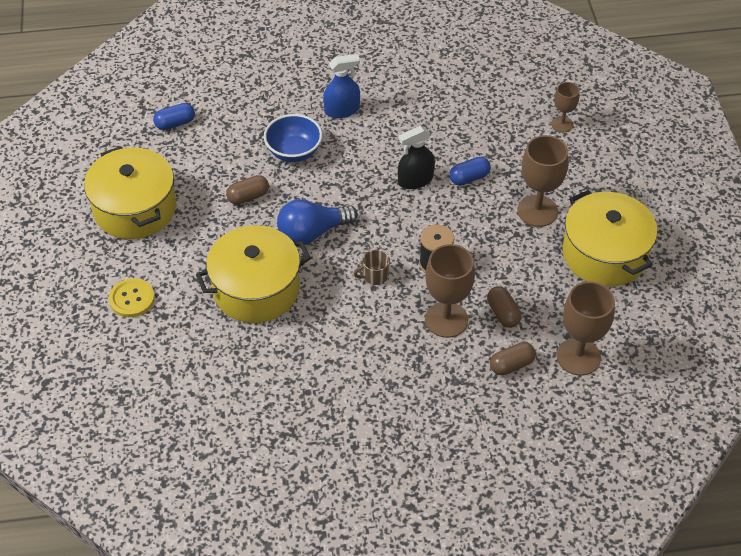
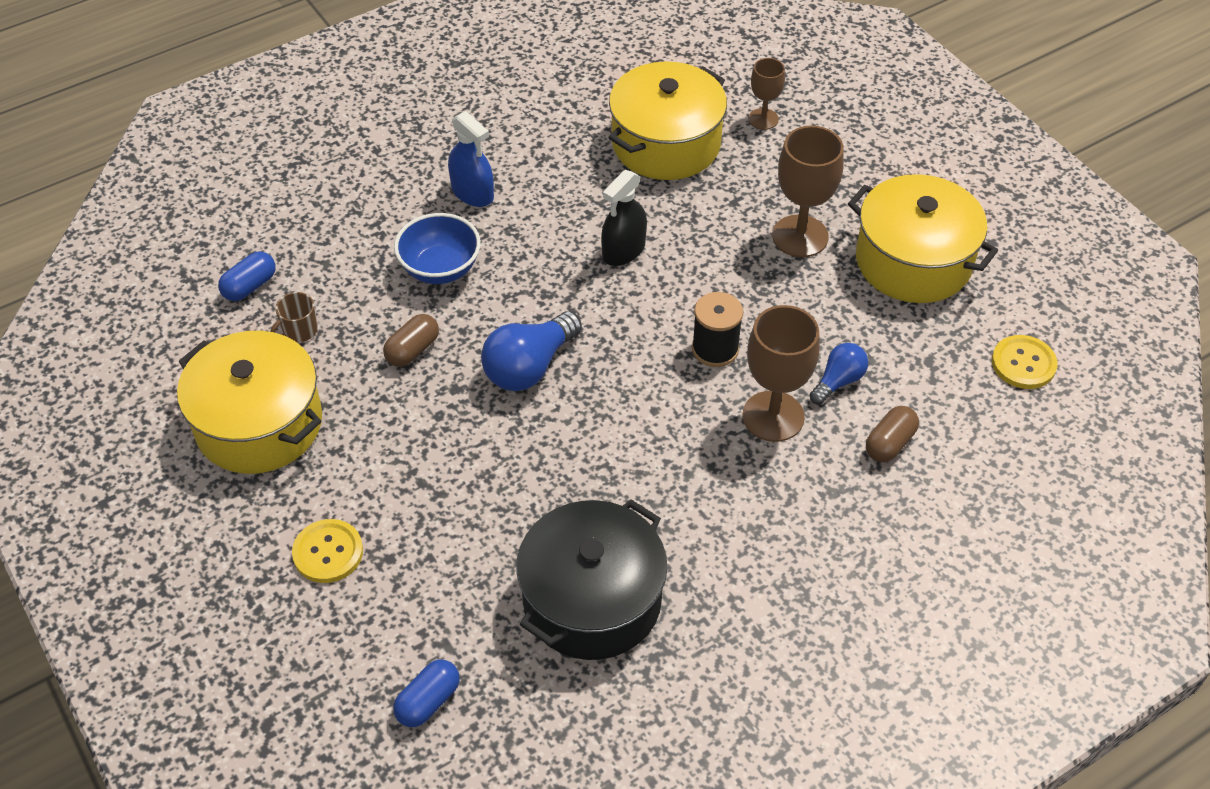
camera: 25 degrees left, 0 degrees up
yellow pot [196,225,311,323] -> yellow pot moved to [608,62,727,180]
blue spray bottle [323,54,360,118] -> blue spray bottle turned 90 degrees clockwise [448,111,494,207]
brown mug [354,250,390,285] -> brown mug moved to [270,292,318,342]
blue capsule [449,157,491,185] -> blue capsule moved to [394,660,460,727]
brown capsule [487,286,521,328] -> blue light bulb [809,343,868,405]
brown goblet [557,282,615,376] -> none
none -> black pot [517,499,668,660]
none -> yellow button [992,335,1058,389]

